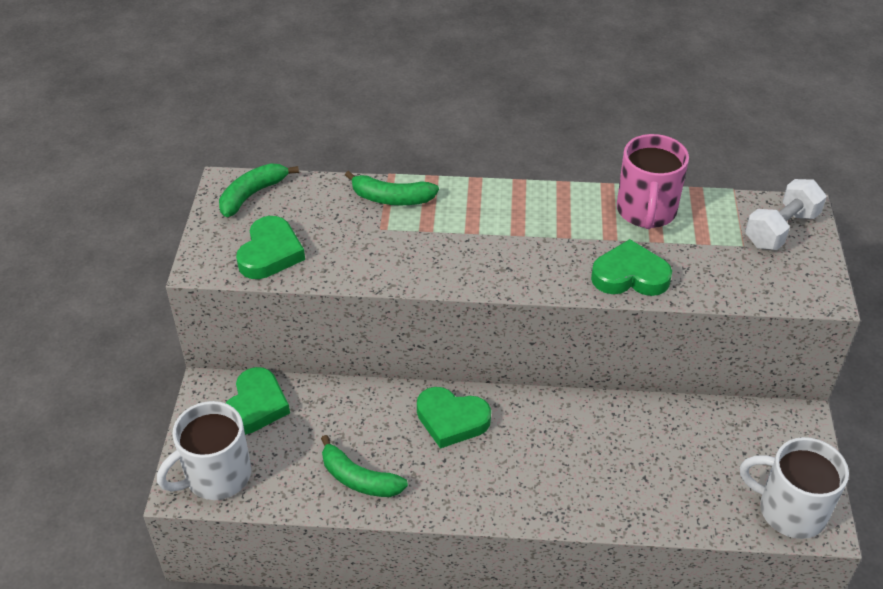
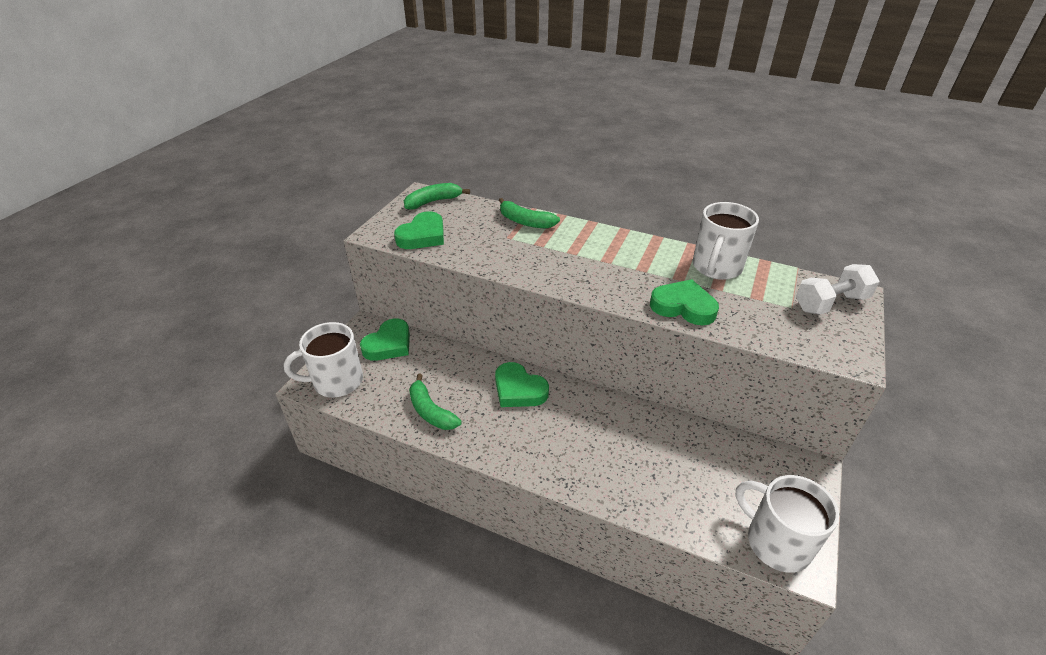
camera: 20 degrees right, 5 degrees down
pink mug [617,134,689,229] -> white mug [693,202,759,280]

